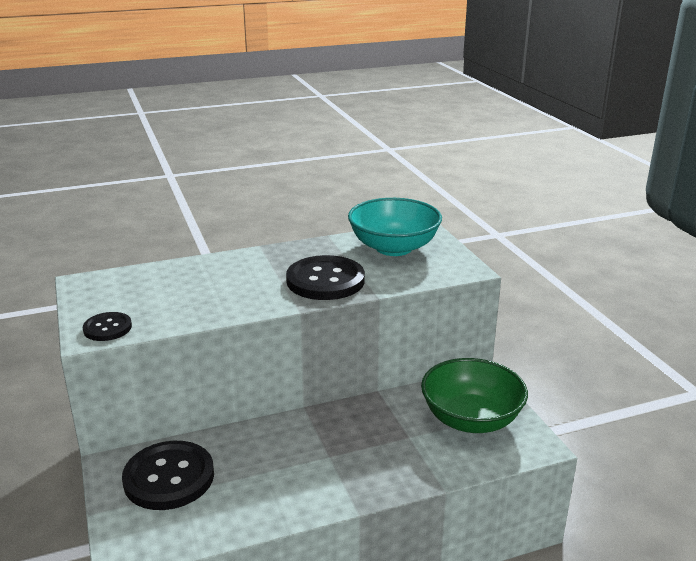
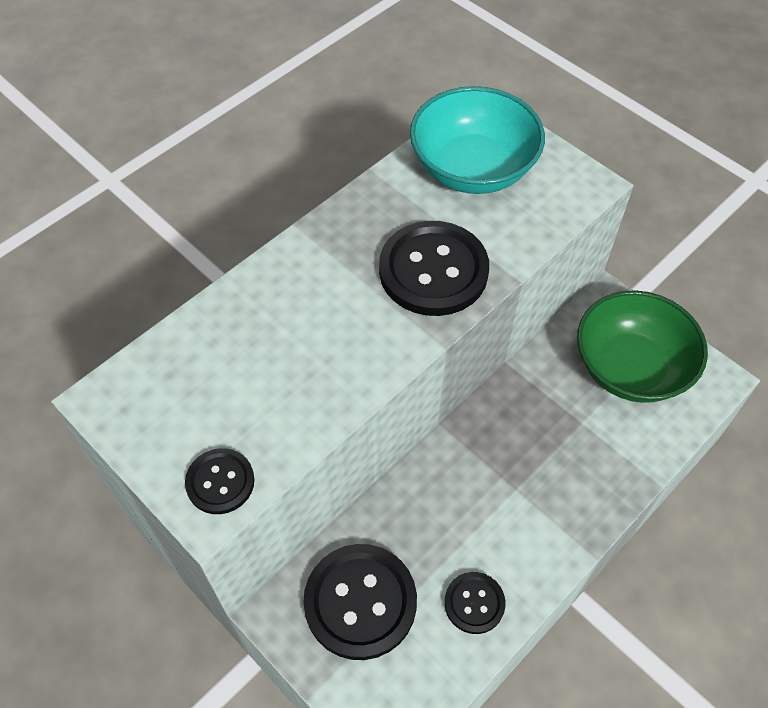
camera: 25 degrees left, 30 degrees up
none -> black button [444,572,505,634]

